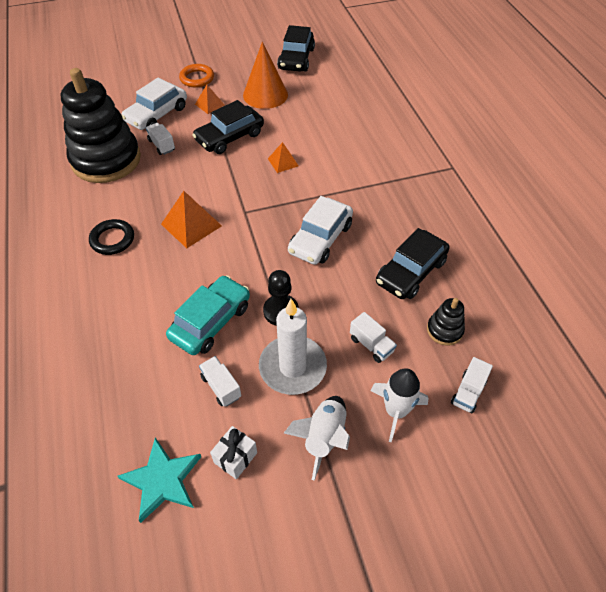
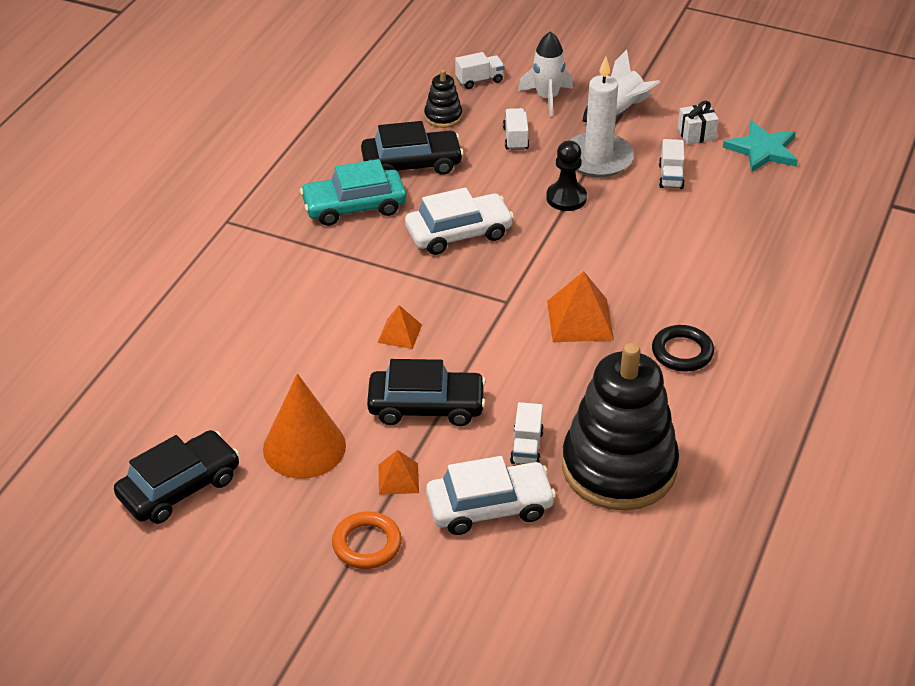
camera: 140 degrees left, 10 degrees down
turquoise car [166,275,250,355] -> turquoise car moved to [300,159,406,226]

